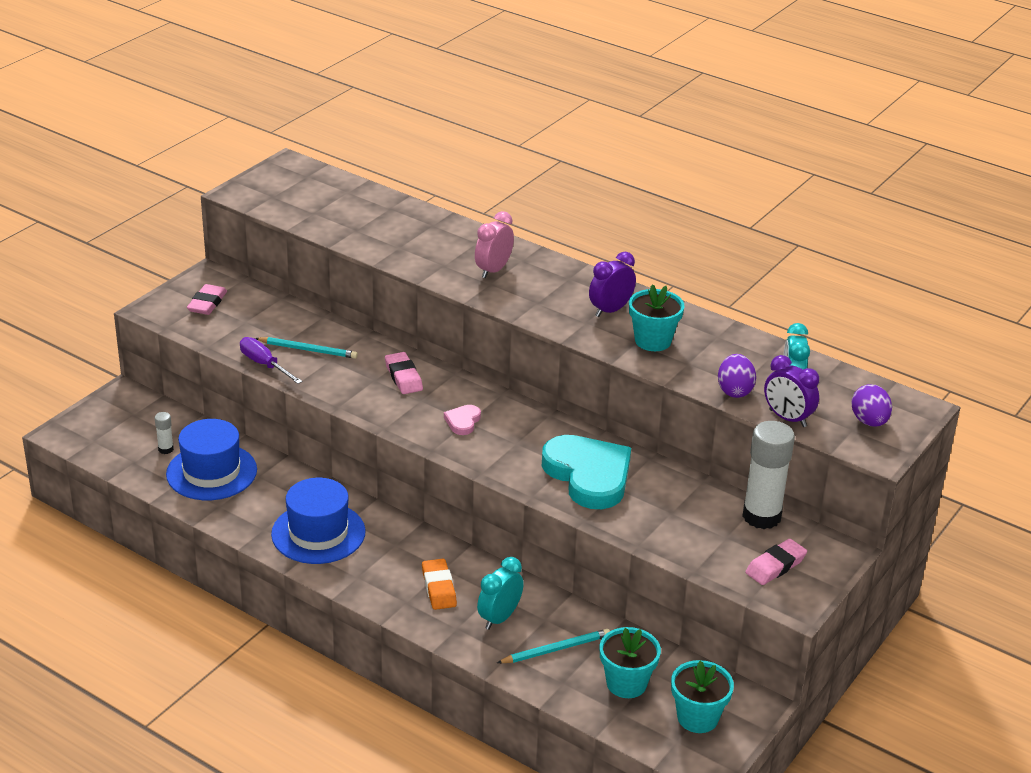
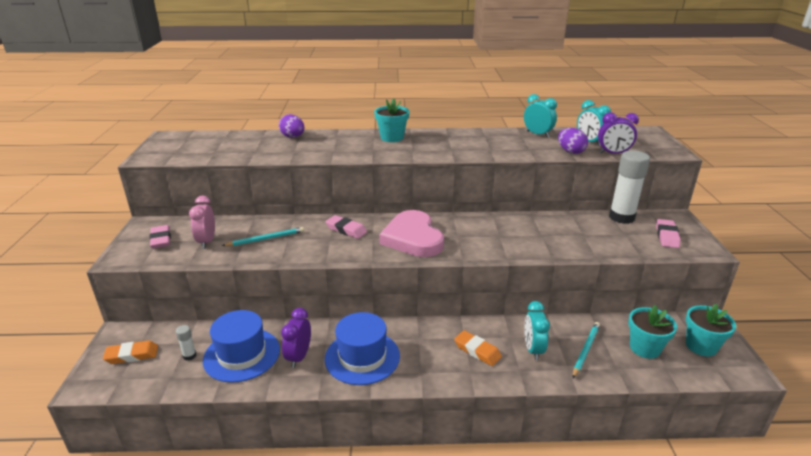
camera: 35 degrees left, 5 degrees down
purple screwdriver [240,337,303,384] -> none
pink heart [444,405,481,435] -> pink heart [379,210,444,257], size x2.35
pink clock [475,211,514,278] -> pink clock moved to [189,195,215,249]
turquoise heart [542,435,631,509] -> none
purple clock [589,252,636,317] -> purple clock moved to [281,308,311,368]
turquoise flower pot [629,284,684,351] -> turquoise flower pot moved to [374,98,409,142]
purple egg [851,384,892,427] -> purple egg moved to [279,114,304,138]
none -> orange eraser [103,340,158,364]
none -> turquoise clock [524,94,557,137]

